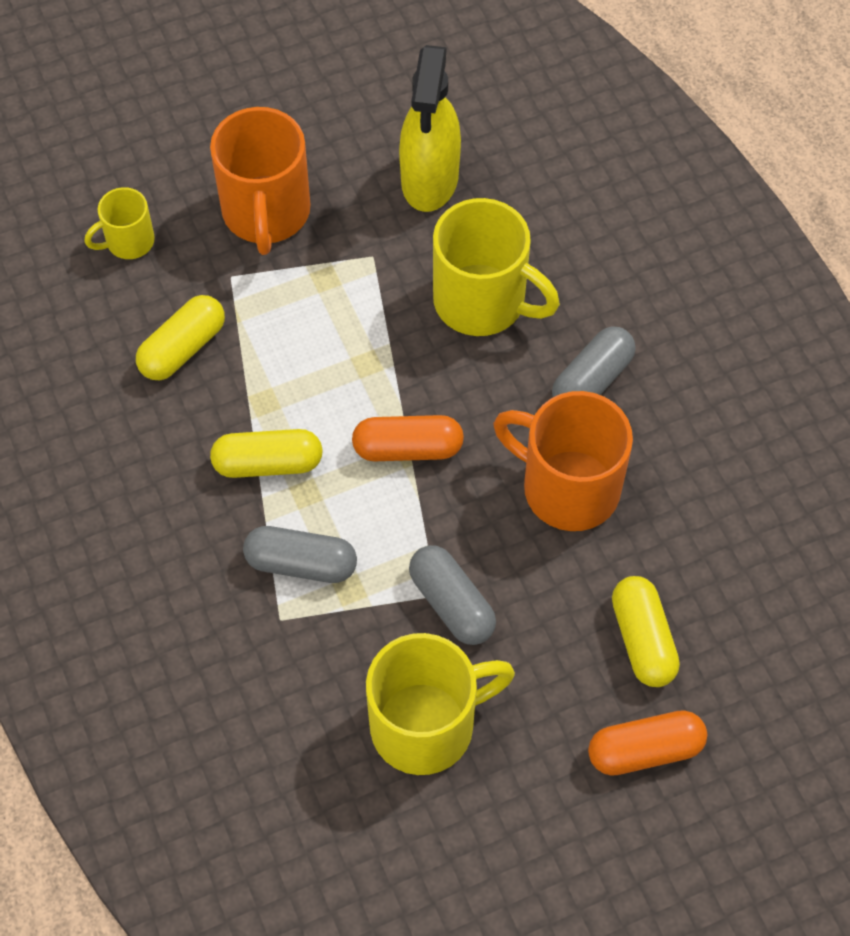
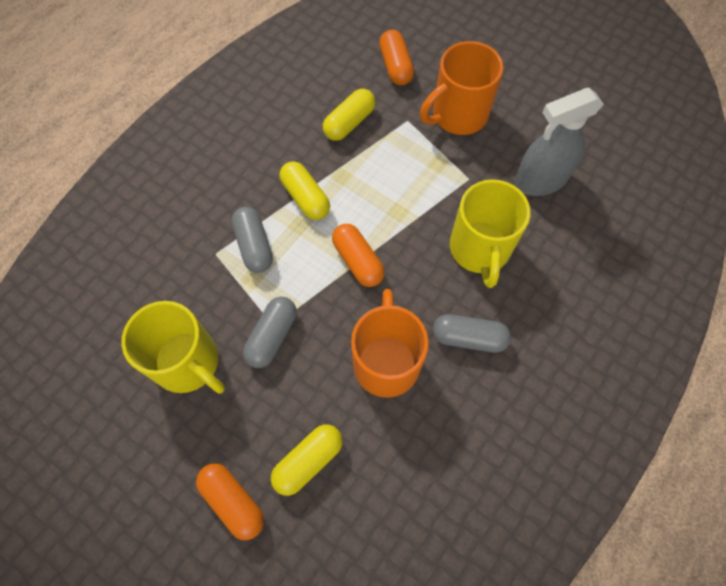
camera: 60 degrees right, 5 degrees up
yellow mug [85,187,155,259] -> orange capsule [379,30,414,85]
yellow capsule [136,295,225,380] -> yellow capsule turned 60 degrees counterclockwise [323,89,375,141]
yellow spray bottle [399,45,461,212] -> grey spray bottle [515,88,604,196]

